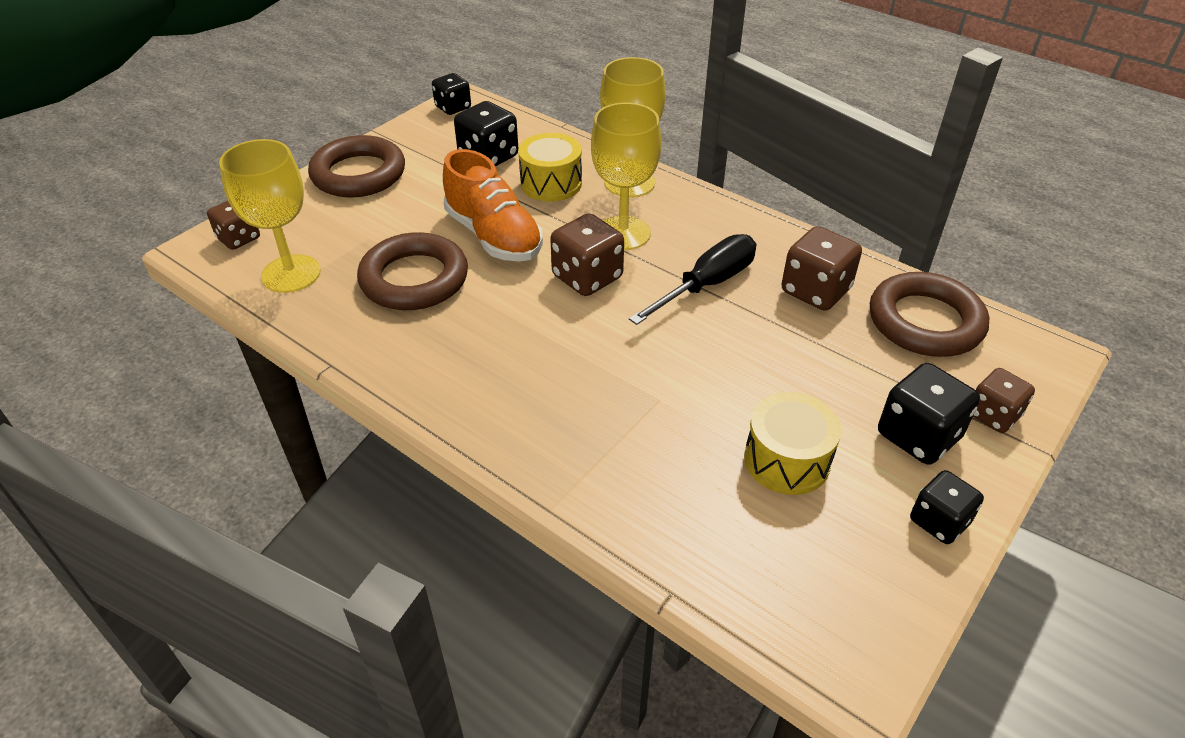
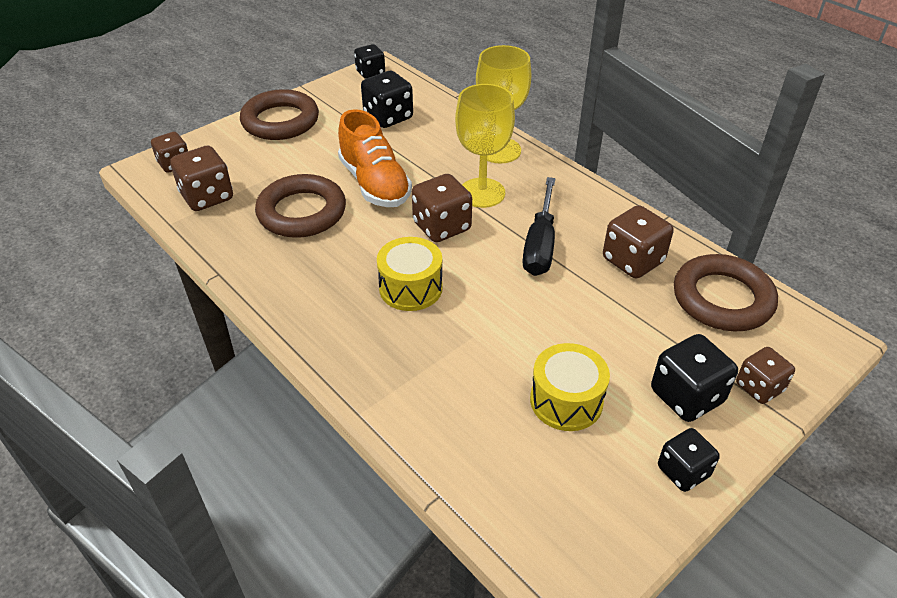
camera: 10 degrees right, 0 degrees up
yellow goblet [219,139,321,293] -> brown dice [170,146,233,211]
yellow drum [518,133,582,202] -> yellow drum moved to [377,237,443,311]
black screwdriver [629,234,756,325] -> black screwdriver turned 135 degrees clockwise [522,177,555,276]

